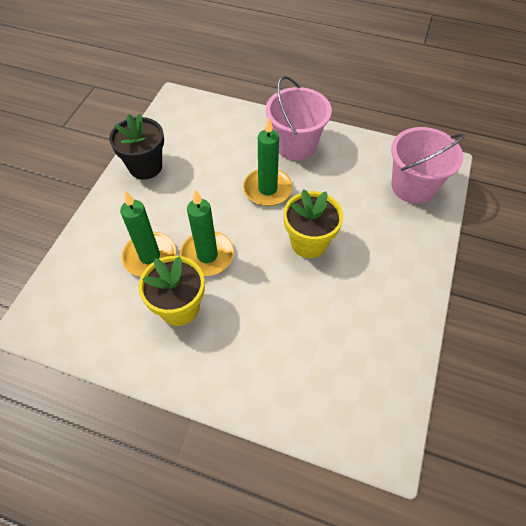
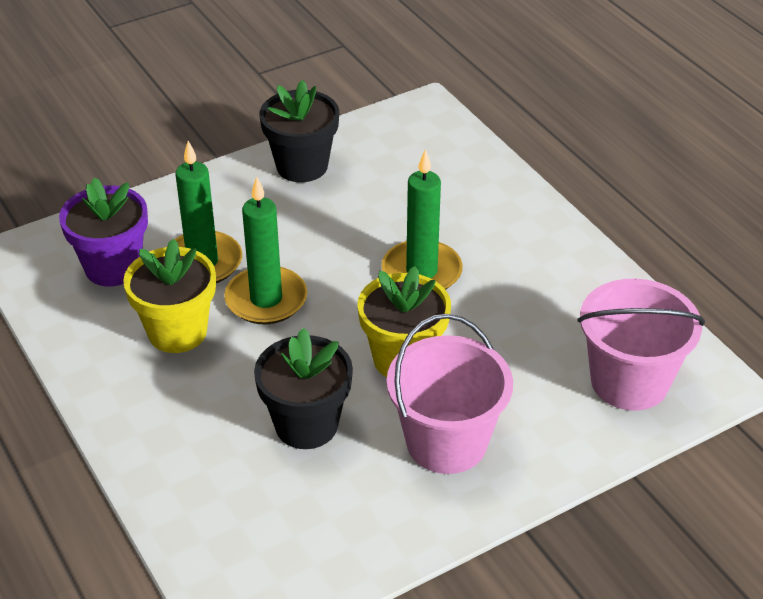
camera: 40 degrees right, 15 degrees down
pink bucket [266,76,332,160] -> pink bucket moved to [387,314,513,474]
none -> purple flower pot [59,177,148,286]
none -> black flower pot [254,327,353,449]

